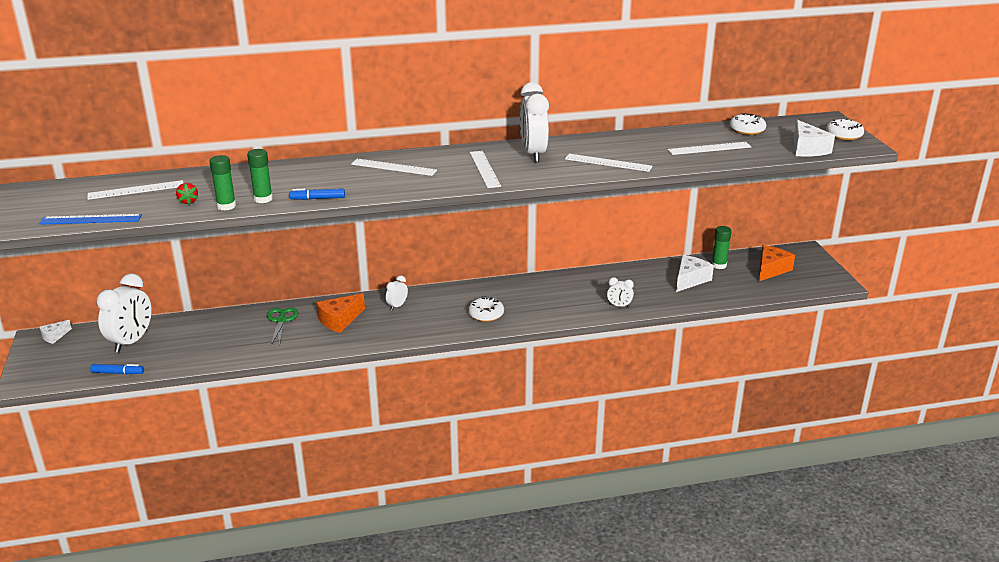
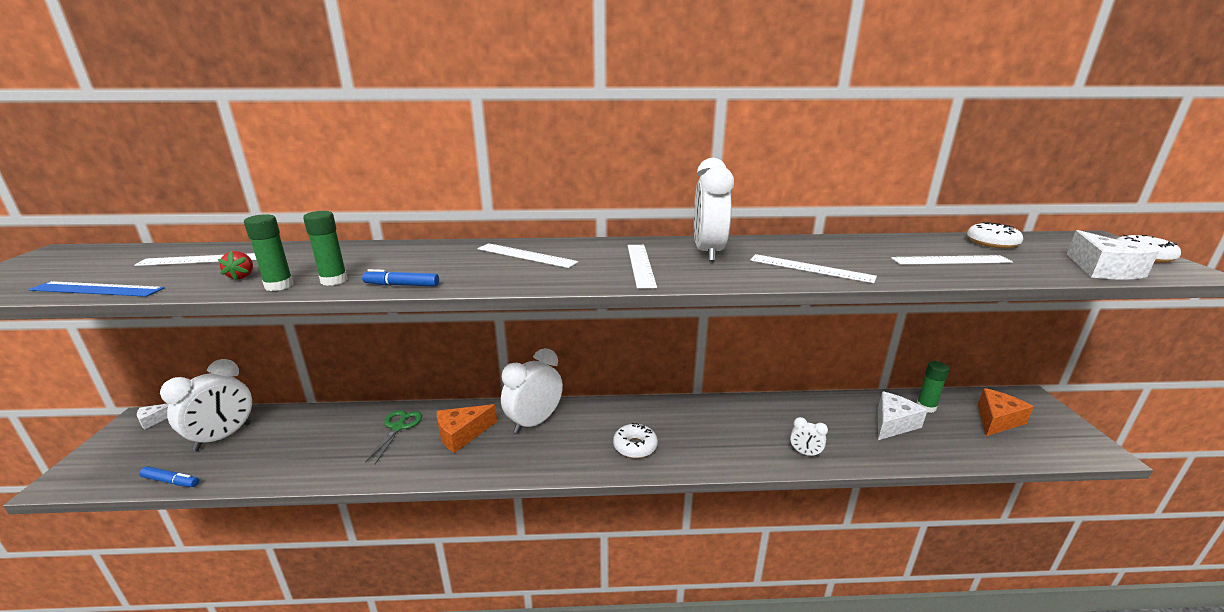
camera: 10 degrees right, 5 degrees down
white clock [386,275,408,311] -> white clock [501,348,563,434], size x2.07

